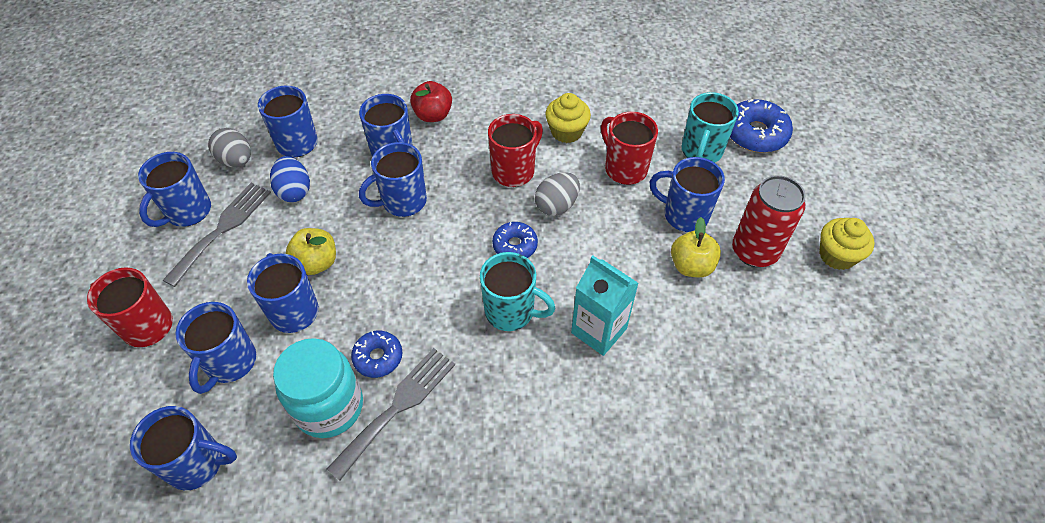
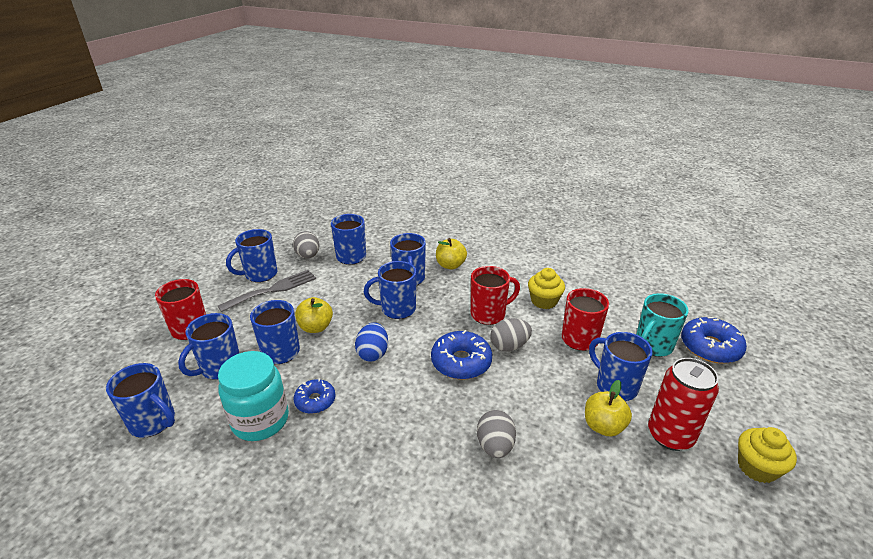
camera: 25 degrees right, 20 degrees down
blue egg [270,156,310,202] -> blue egg moved to [355,322,388,362]
grey fork [327,348,455,481] -> none
red apple [410,81,452,122] -> yellow apple [436,238,467,269]
turquoise mug [480,252,556,331] -> none
blue donut [492,222,538,258] -> blue donut [431,330,492,380], size x1.61
turquoise carton [571,255,639,356] -> grey egg [477,410,516,458]

